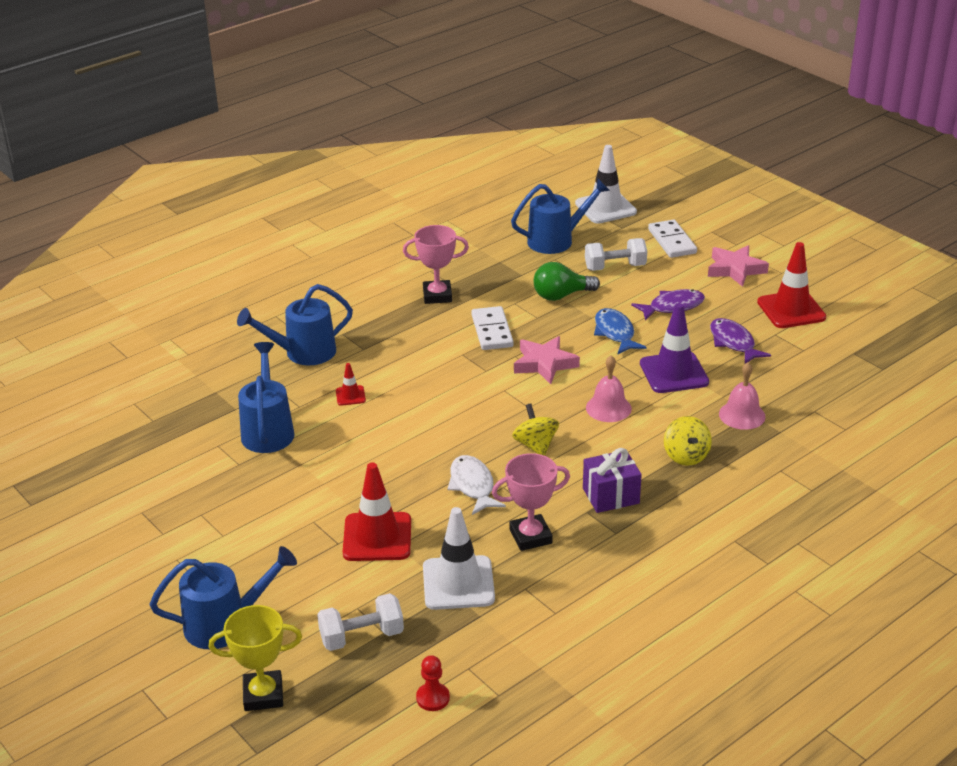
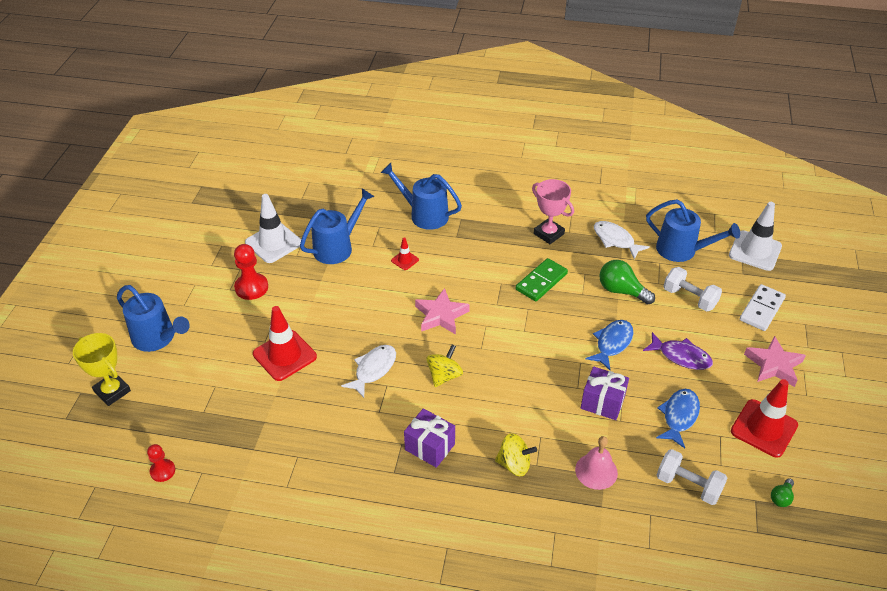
camera: 50 degrees right, 10 degrees up
white dumbbell [317,593,404,651] -> white dumbbell moved to [657,449,728,505]
white traffic cone [423,507,495,610] -> white traffic cone moved to [245,194,301,263]
white domino [471,306,514,350] -> green domino [516,258,568,301]
pink trophy [492,453,570,551] -> none
pink star [514,336,580,384] -> pink star moved to [415,288,470,335]
pink bell [586,355,632,422] -> none
purple traffic cone [640,303,709,393] -> purple gift [581,366,629,420]
yellow spinning top [664,416,712,466] -> yellow spinning top turned 120 degrees counterclockwise [495,433,537,476]
purple fish [710,318,771,364] -> blue fish [656,389,700,448]
none -> red pawn [234,244,268,300]
none -> white fish [594,221,650,259]
none -> green light bulb [771,478,794,507]

